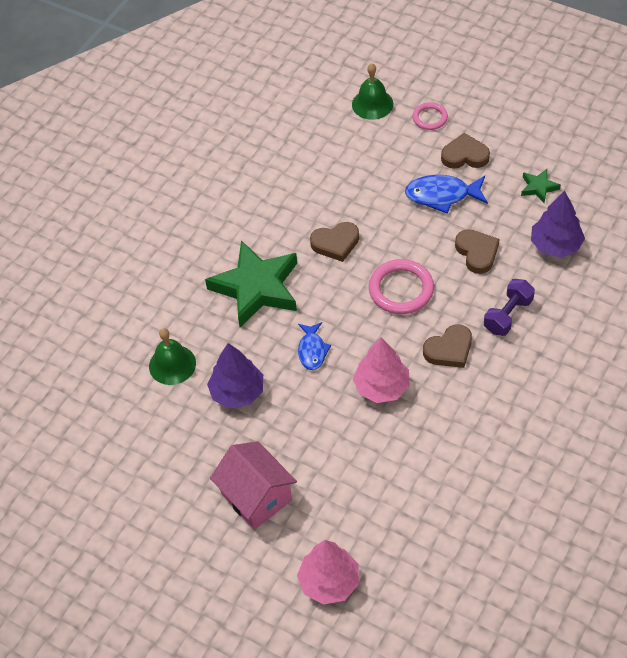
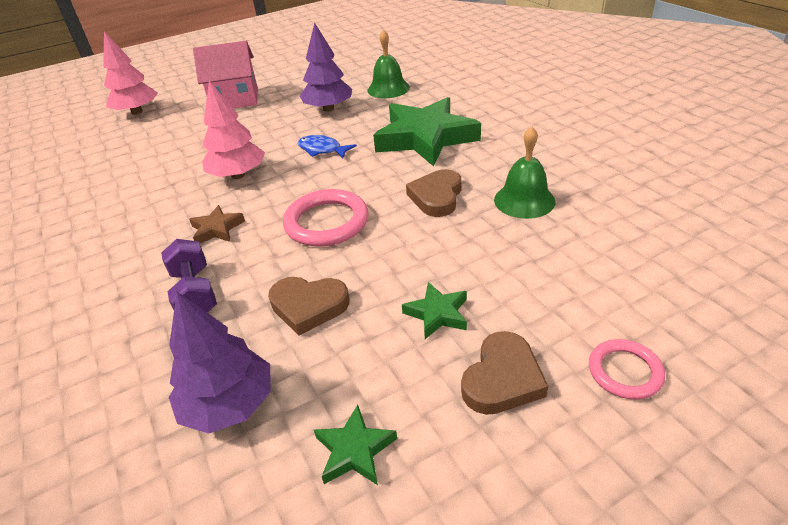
camera: 120 degrees right, 15 degrees down
green bell [352,63,393,120] -> green bell moved to [494,126,555,219]
blue fish [405,175,488,213] -> green star [402,282,467,339]
brown heart [423,324,472,368] -> brown star [189,205,245,244]

